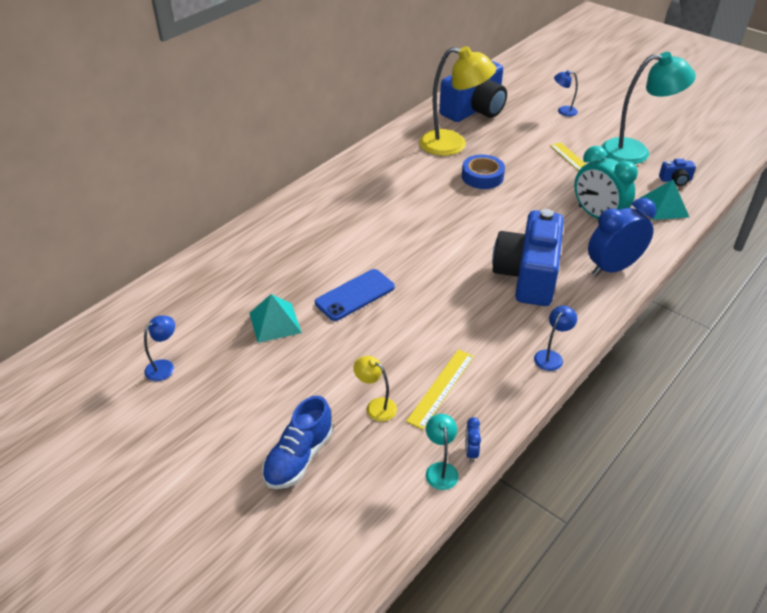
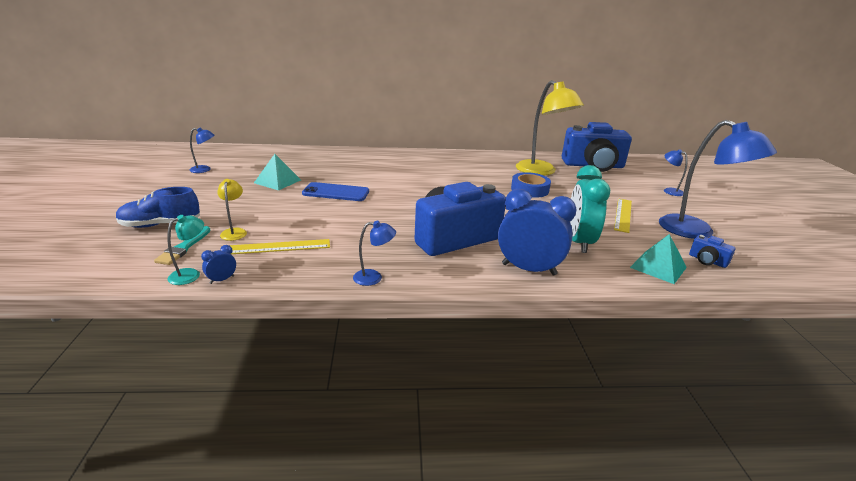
camera: 45 degrees right, 15 degrees down
turquoise lamp [601,52,696,164] -> blue lamp [659,120,777,239]
none -> turquoise brush [154,226,211,265]

